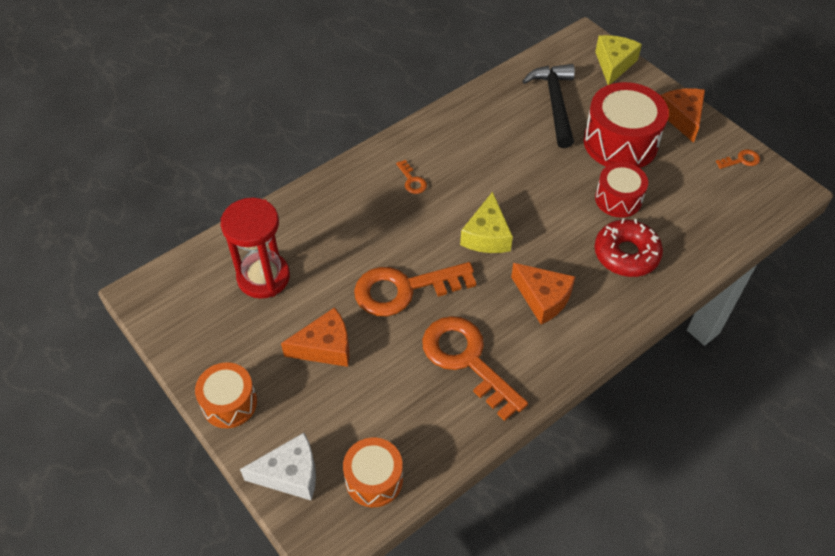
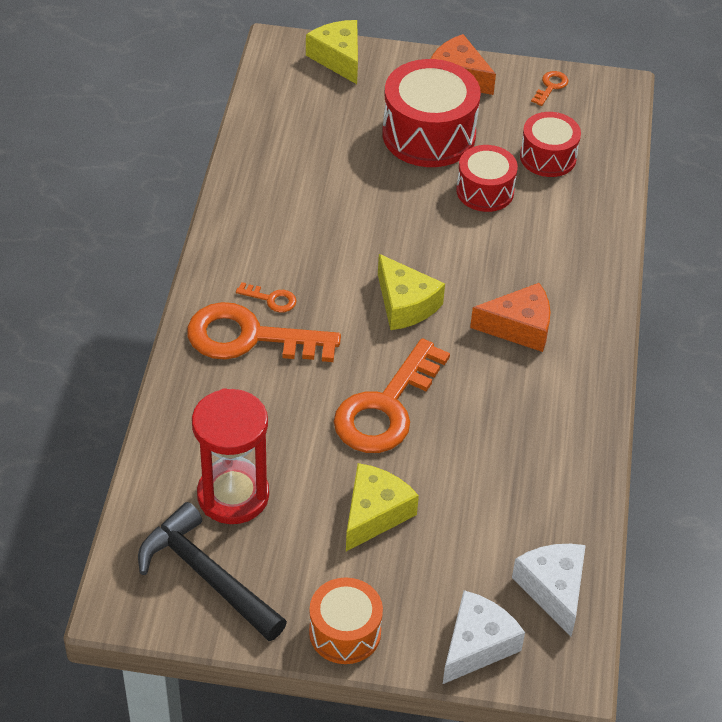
camera: 45 degrees left, 5 degrees down
orange cheese [281,307,350,367] -> yellow cheese [346,463,419,551]
orange drum [343,438,403,507] -> white cheese [512,544,586,637]
orange key [422,316,528,421] -> orange key moved to [187,302,341,362]
black hammer [523,64,575,148] -> black hammer moved to [138,502,287,641]
red donut [594,218,663,277] -> none
none -> red drum [520,112,581,177]

